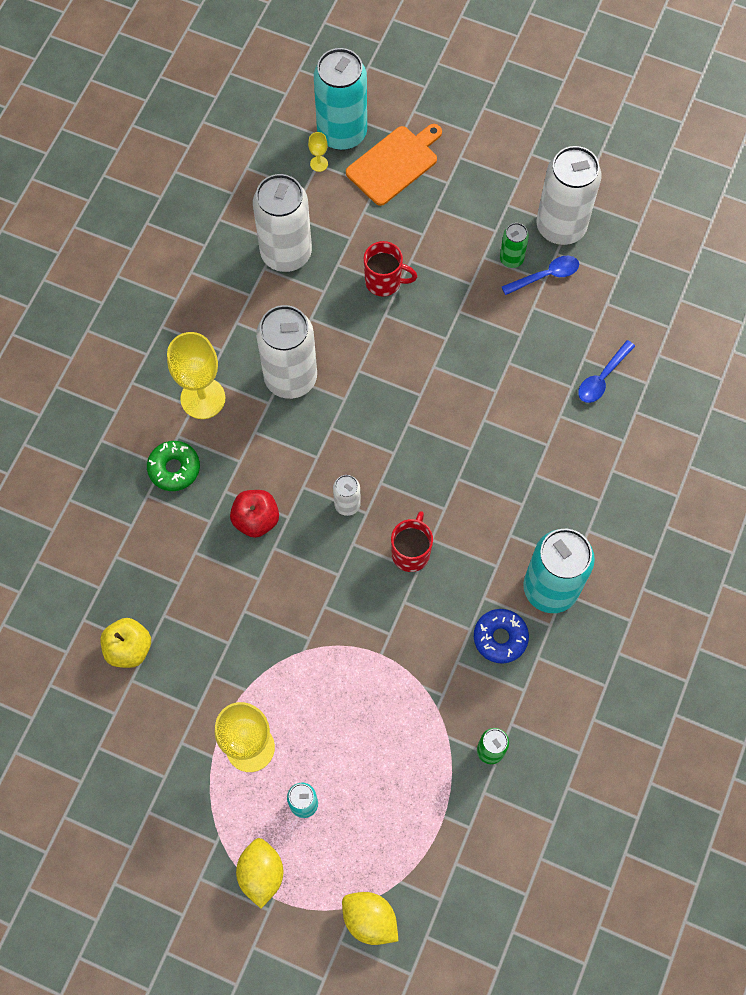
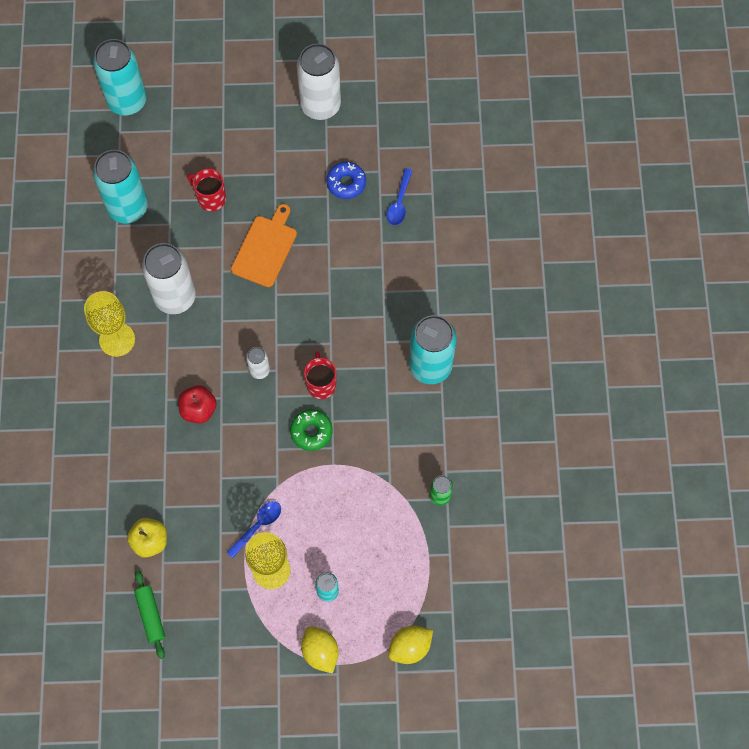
camera: 25 degrees left, 0 degrees up
green donut [147,441,200,491] -> green donut moved to [290,410,333,451]
white can [253,174,312,272] -> turquoise can [93,150,148,223]
yellow goblet [308,132,328,172] -> none
yellow lemon [342,892,398,945] -> yellow lemon turned 45 degrees counterclockwise [388,626,433,664]
orange cutting board [346,124,442,206] -> orange cutting board moved to [231,204,297,287]
red mug [364,241,417,296] -> red mug turned 135 degrees counterclockwise [187,168,226,211]
blue donut [474,609,529,663] -> blue donut moved to [326,162,366,199]
green can [500,223,529,268] -> none
blue spoon [502,256,579,295] -> blue spoon moved to [226,501,281,558]
none -> green rolling pin [134,571,165,659]

